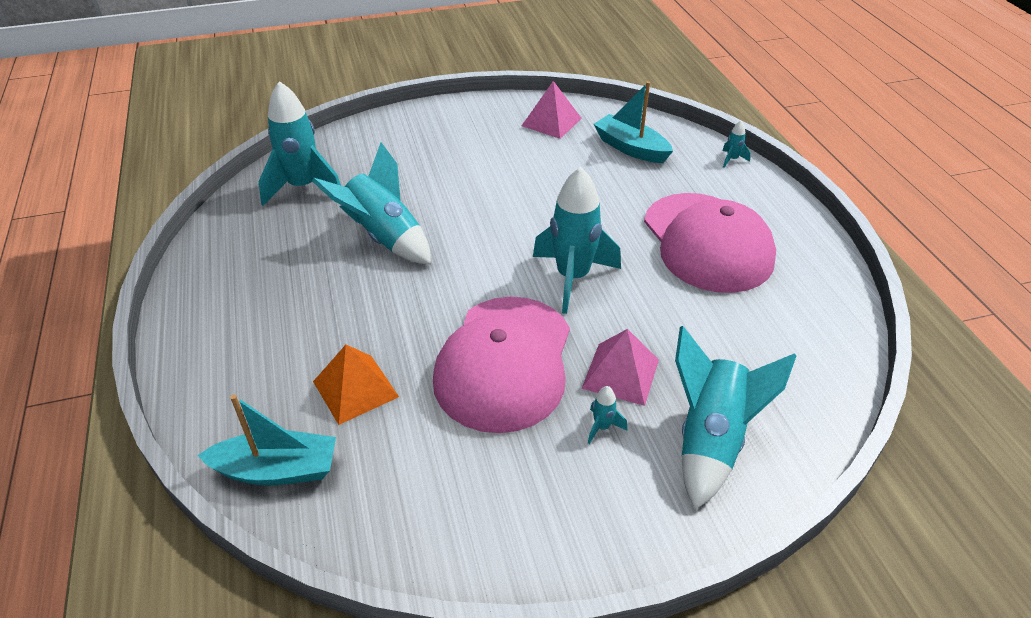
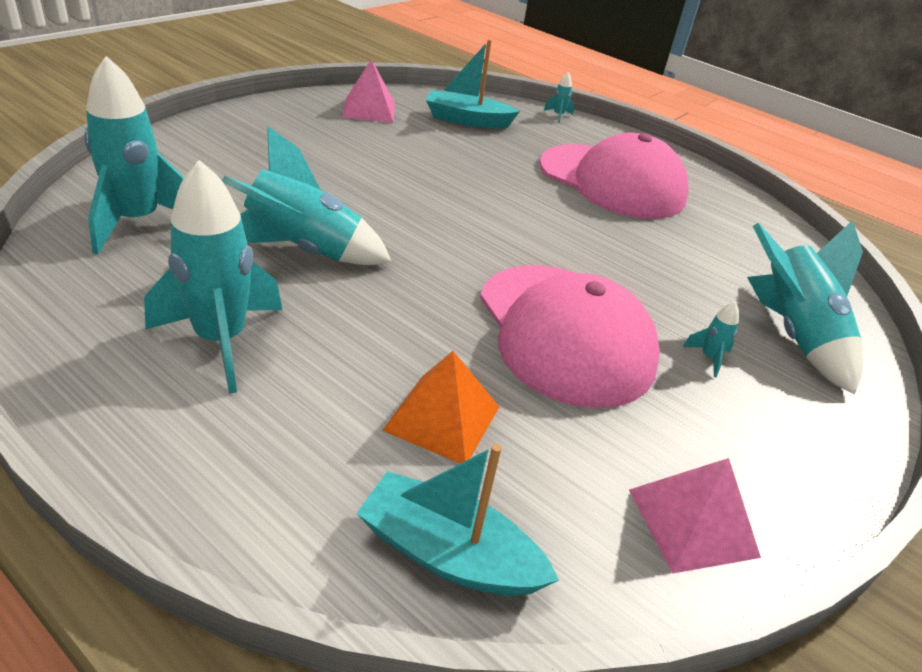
camera: 40 degrees left, 5 degrees down
turquoise boat [198,394,336,486] -> turquoise boat turned 120 degrees counterclockwise [357,444,559,596]
turquoise rocket [533,167,621,314] -> turquoise rocket moved to [144,160,282,394]
pink pyramid [582,329,659,406] -> pink pyramid moved to [629,458,761,574]

